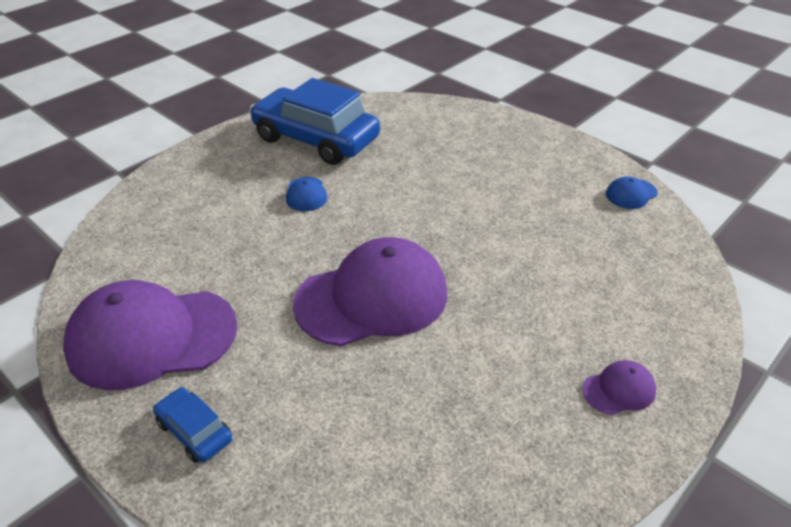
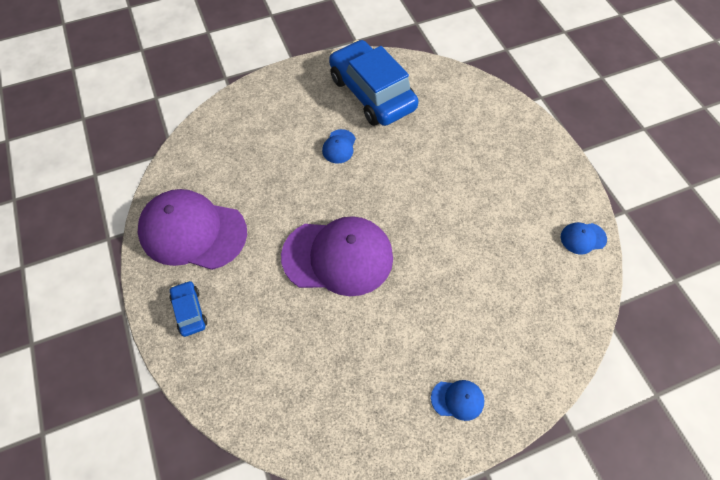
camera: 25 degrees right, 20 degrees up
purple cap [583,360,656,415] -> blue cap [431,380,484,421]

